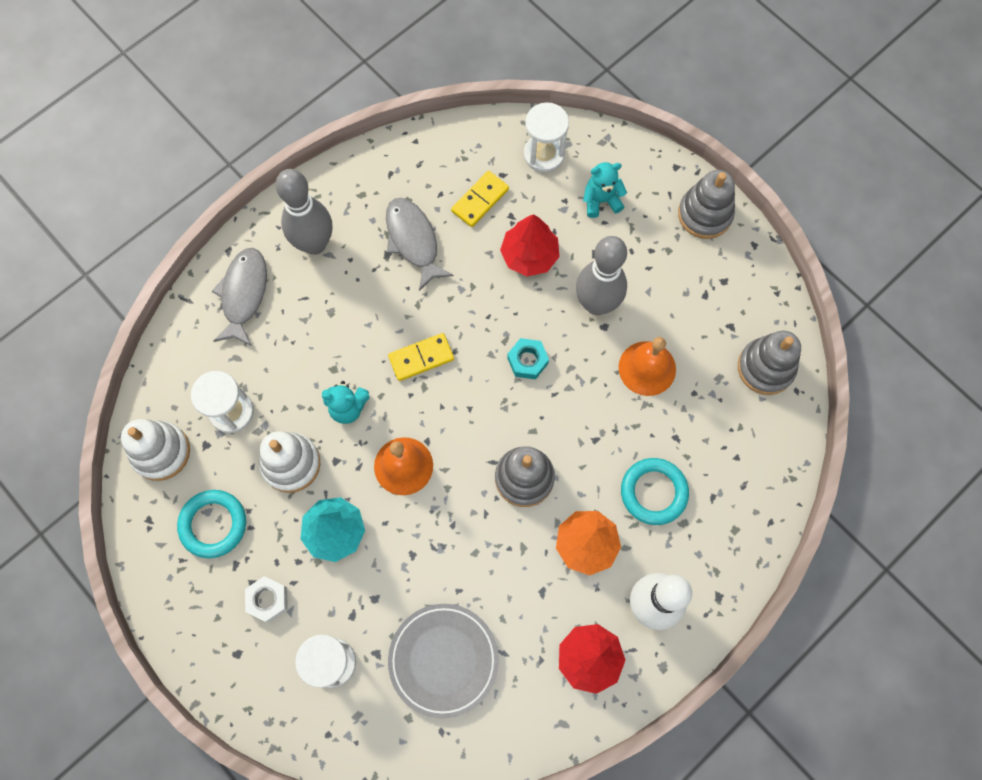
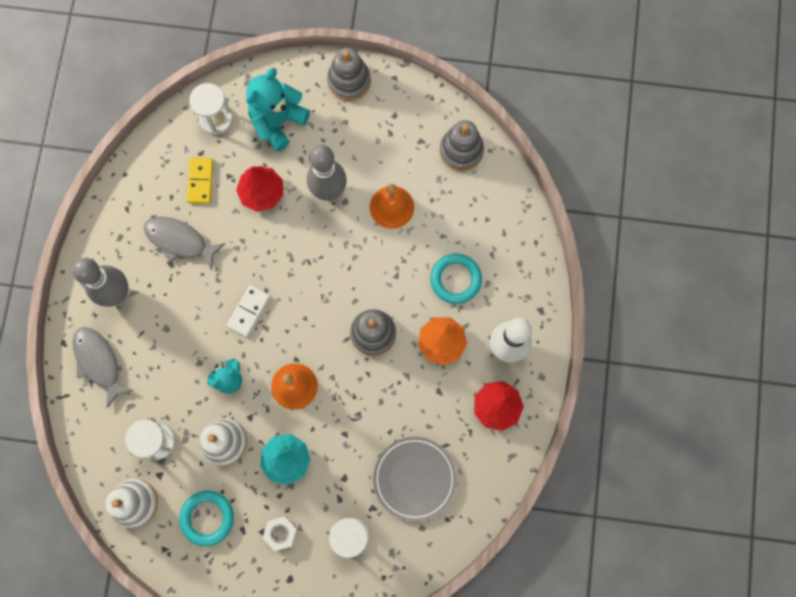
camera: 40 degrees left, 5 degrees up
yellow domino [388,333,454,381] -> white domino [226,285,270,337]
turquoise nut [507,338,549,379] -> none
turquoise teddy bear [583,162,627,218] -> turquoise teddy bear [246,68,310,152], size x1.74

